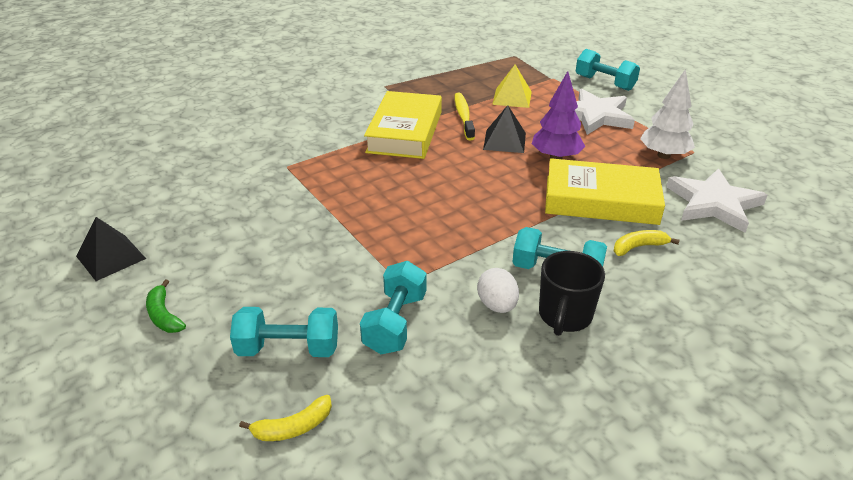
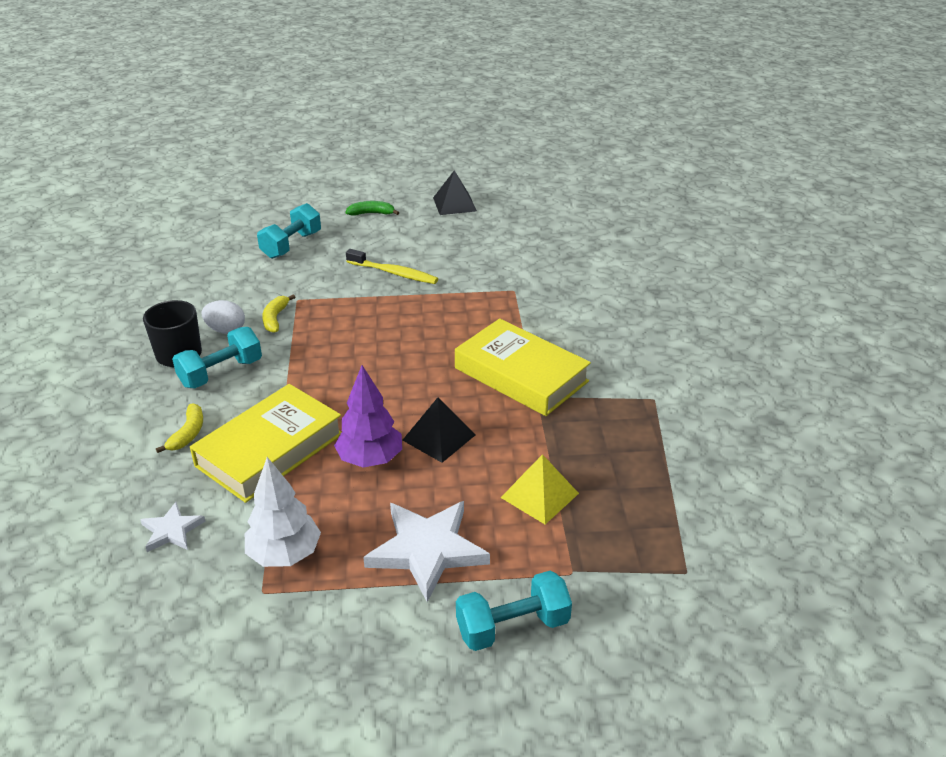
camera: 120 degrees right, 0 degrees up
yellow banana [239,395,332,441] -> yellow banana moved to [262,294,295,333]
turquoise dumbbell [360,261,426,354] -> none
yellow toothbrush [455,93,475,140] -> yellow toothbrush moved to [346,249,438,284]
white star [666,169,768,233] -> white star [140,502,206,552], size x0.52

